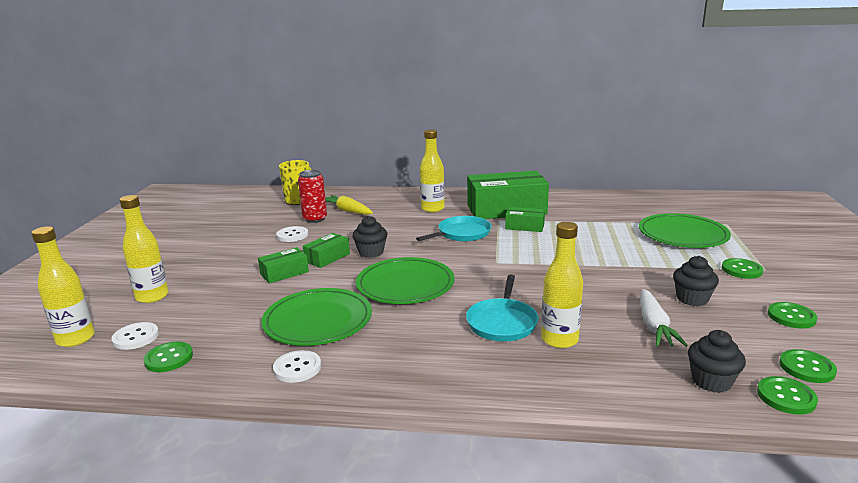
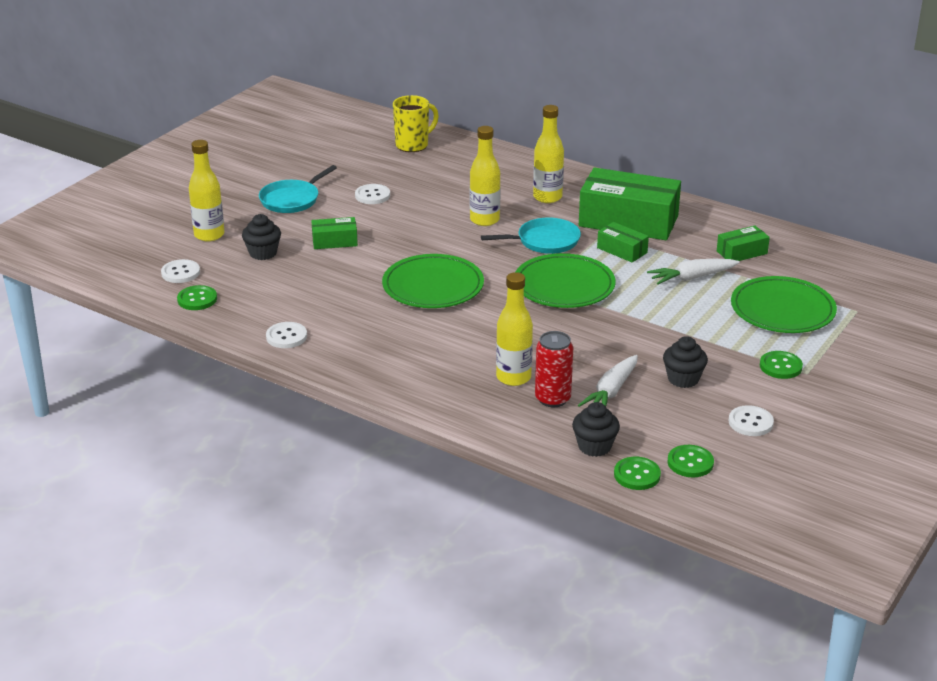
camera: 25 degrees right, 10 degrees up
yellow bottle [31,226,95,347] -> yellow bottle moved to [470,126,501,226]
green plate [261,288,372,346] -> green plate moved to [516,253,616,308]
red can [298,170,327,223] -> red can moved to [535,331,573,407]
green box [303,233,350,268] -> green box moved to [717,226,770,261]
yellow carrot [325,195,373,215] -> none
black cupcake [352,216,388,258] -> black cupcake moved to [242,214,281,260]
turquoise pan [466,275,539,341] -> turquoise pan moved to [259,165,337,213]
green button [768,302,817,328] -> white button [729,405,774,436]
none -> white carrot [647,259,740,285]

